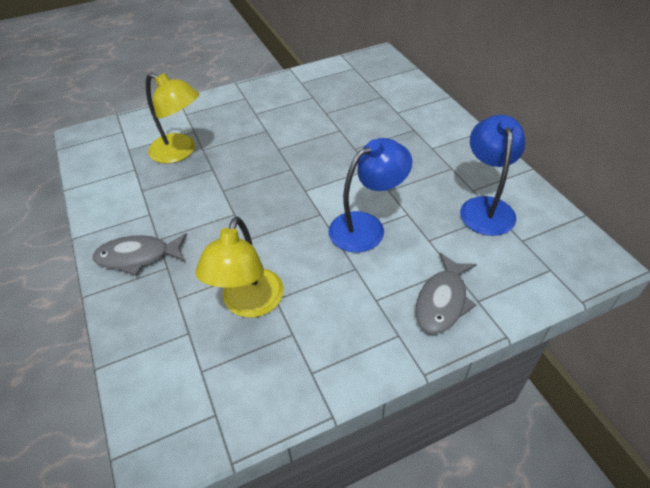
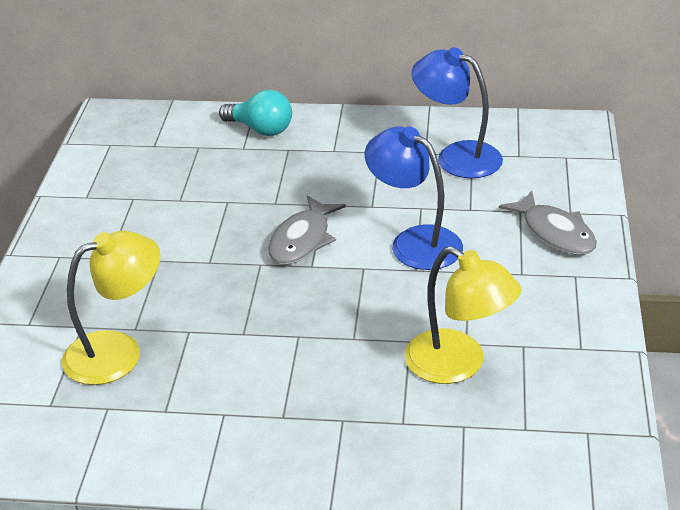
camera: 60 degrees left, 10 degrees down
grey fish [93,233,187,275] -> grey fish moved to [268,195,346,264]
blue lamp [329,138,412,253] -> blue lamp turned 45 degrees counterclockwise [365,127,463,270]
none -> turquoise light bulb [219,90,292,136]

